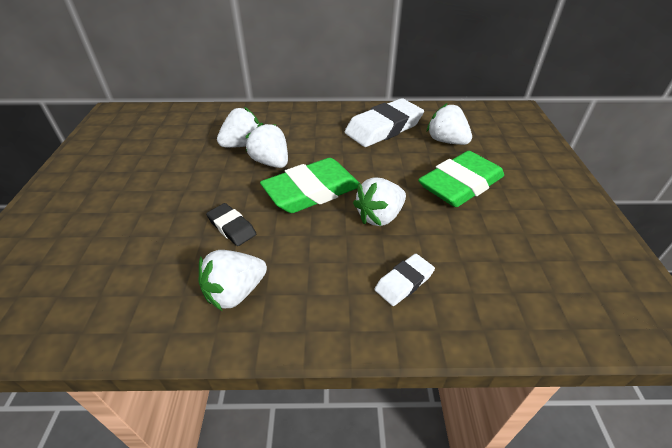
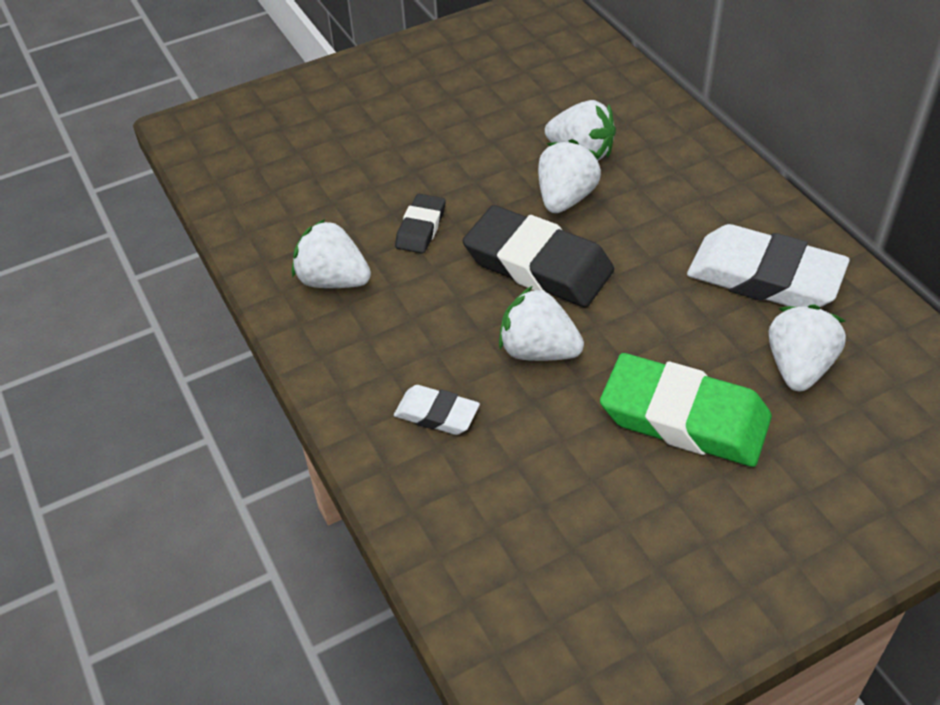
camera: 65 degrees right, 5 degrees up
green eraser [260,158,359,213] -> black eraser [463,205,614,307]

